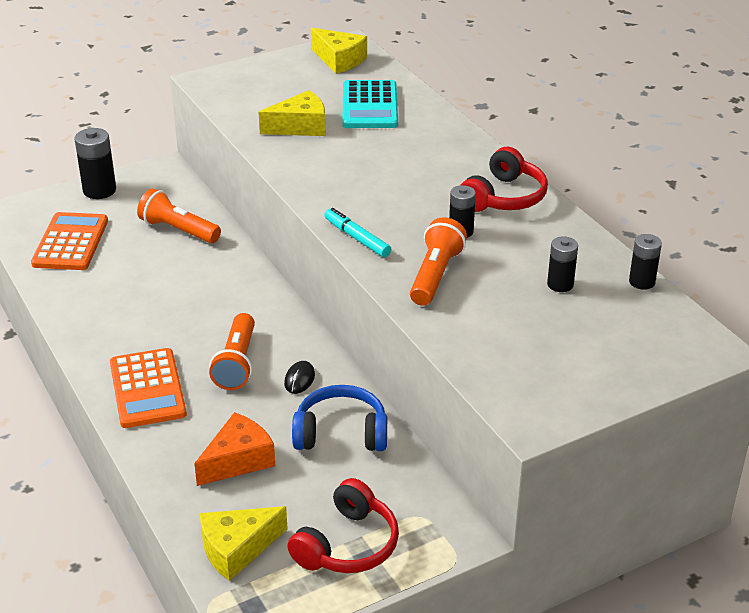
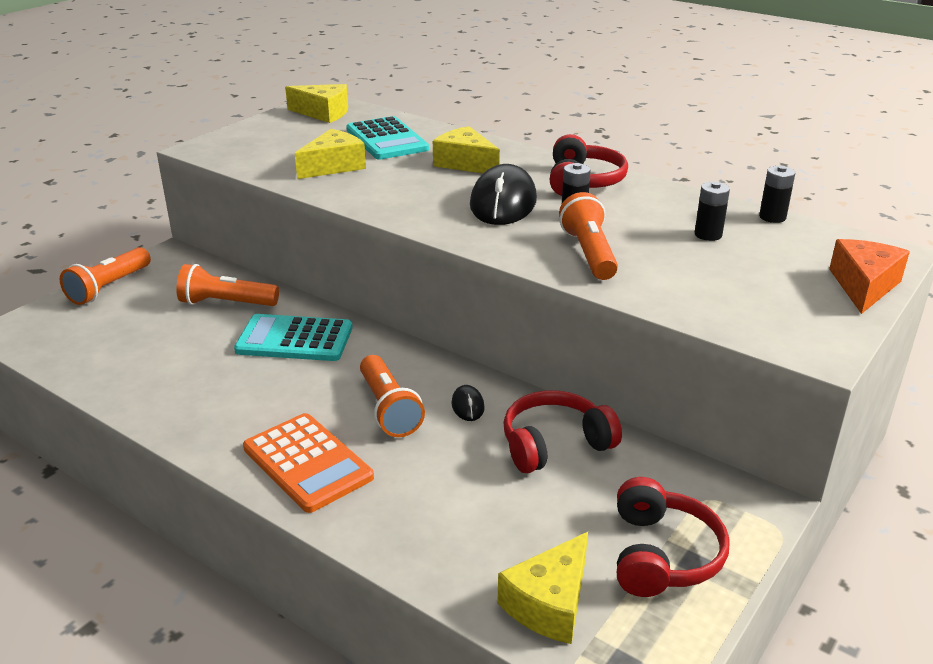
camera: 25 degrees left, 5 degrees down
orange calculator [31,212,108,270] -> none
black battery [75,128,116,199] -> orange flashlight [60,247,151,305]
orange cheese [194,412,275,486] -> orange cheese moved to [829,239,910,314]
blue headphones [292,385,387,451] -> red headphones [503,390,622,473]
turquoise marker [324,208,391,257] -> none
none -> turquoise calculator [234,314,353,361]
none -> yellow cheese [433,126,500,173]
none -> black mouse [470,164,537,225]

